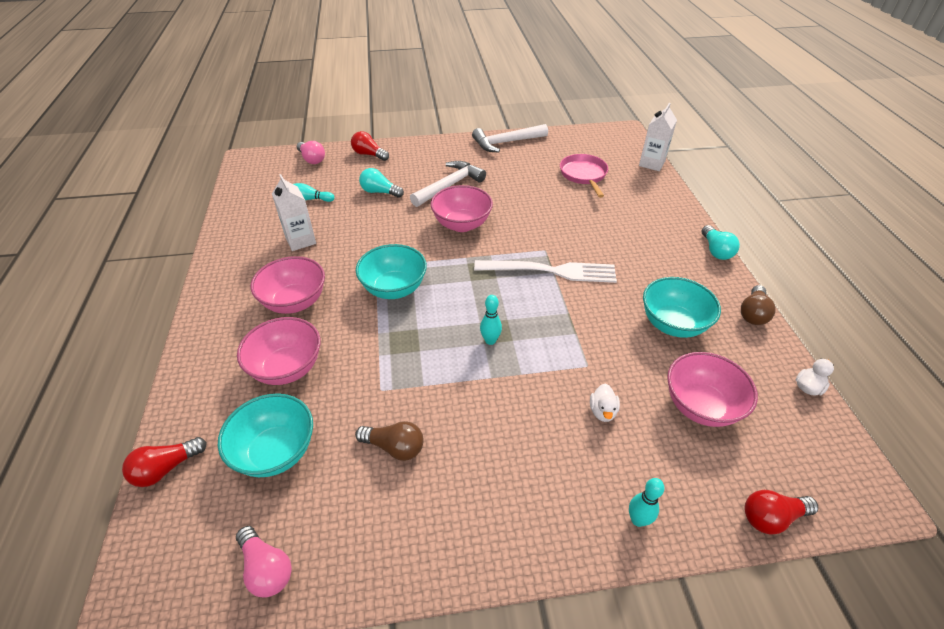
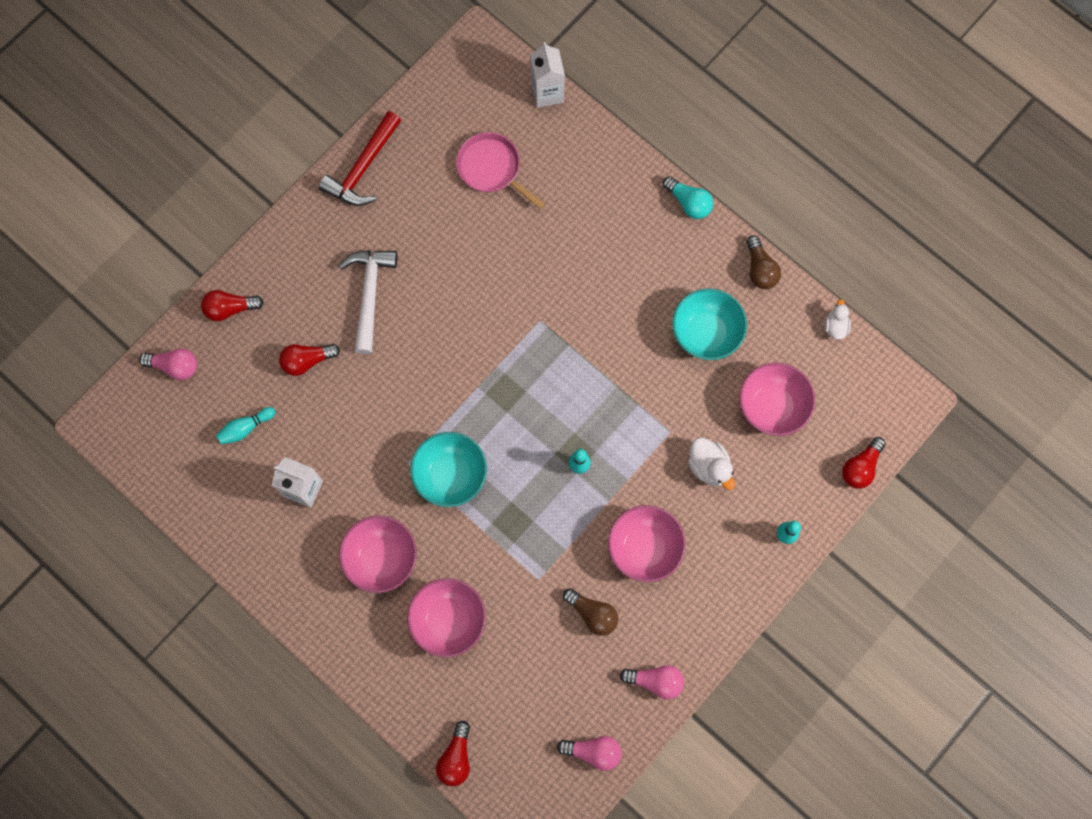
camera: 40 degrees left, 30 degrees up
turquoise bowl [218,393,313,477] -> none
brown light bulb [355,421,424,461] -> brown light bulb turned 60 degrees clockwise [563,588,618,636]
turquoise light bulb [359,168,404,198] -> red light bulb [279,344,340,376]
pink bowl [430,185,493,232] -> pink bowl moved to [608,505,686,582]
white hammer [472,124,548,153] -> red hammer [319,111,401,206]
white fork [474,260,617,283] -> none
white duck [590,383,620,422] -> white duck [688,437,735,490], size x1.51
none -> pink light bulb [620,665,684,699]

